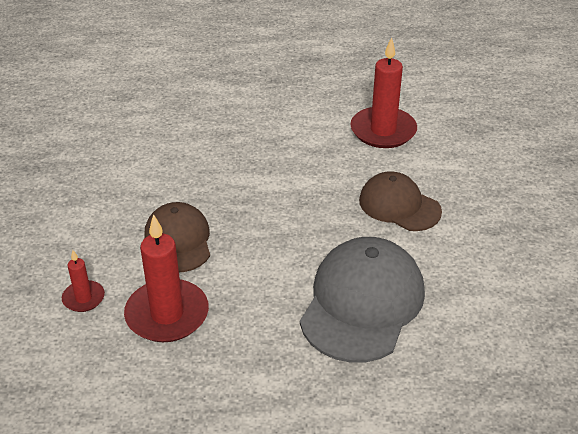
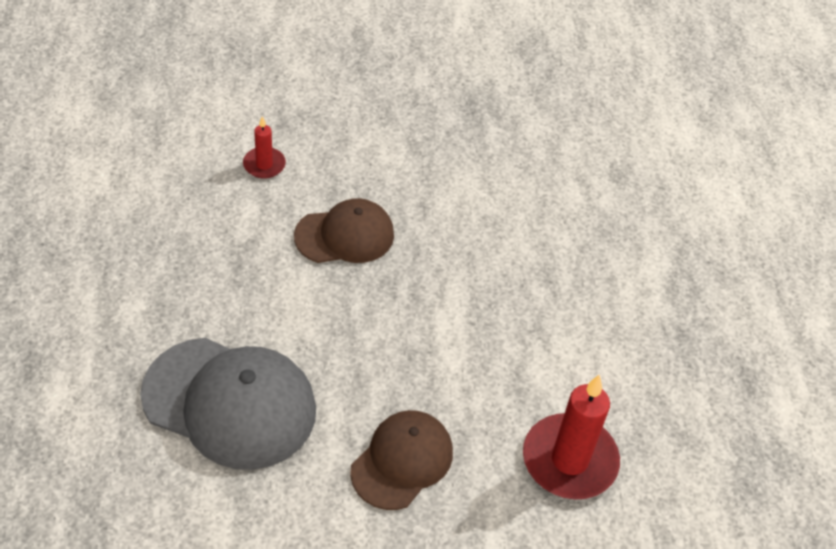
camera: 85 degrees right, 10 degrees up
red candle [124,214,209,342] -> none

